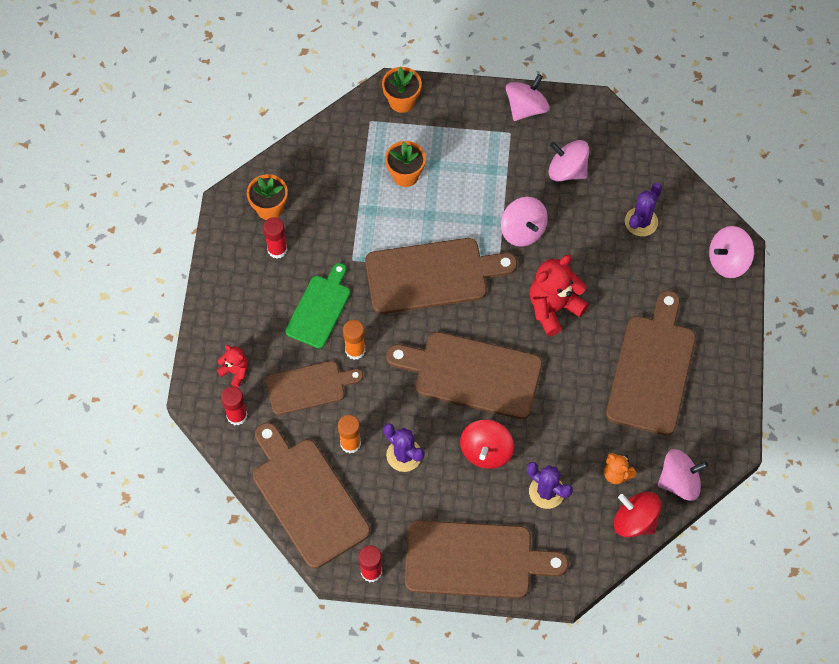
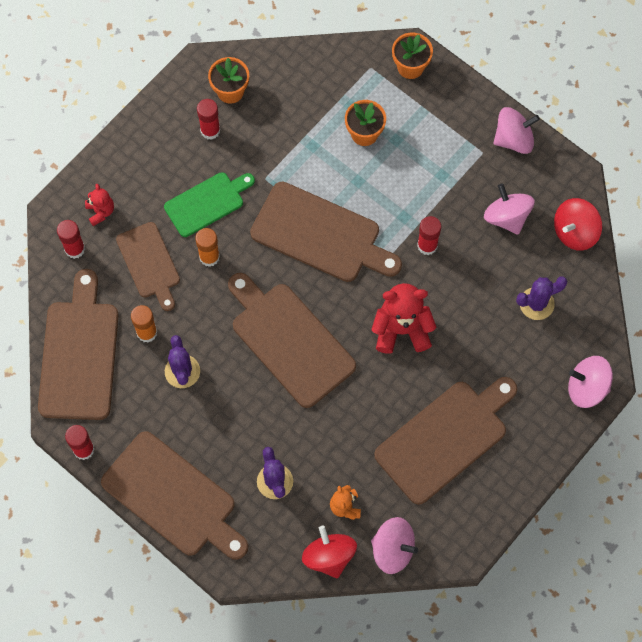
camera: 35 degrees right, 5 degrees up
brown cutting board [266,361,363,415] -> brown cutting board turned 45 degrees clockwise [116,222,180,311]
red spinning top [460,420,514,469] -> red spinning top moved to [554,198,602,251]
pink spinning top [501,197,548,247] -> red glue stick [417,216,441,255]

